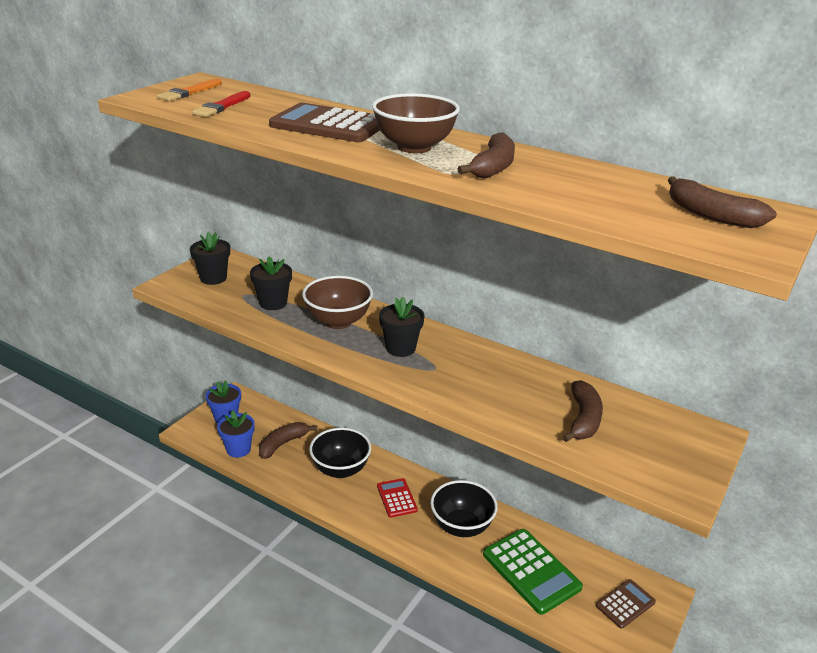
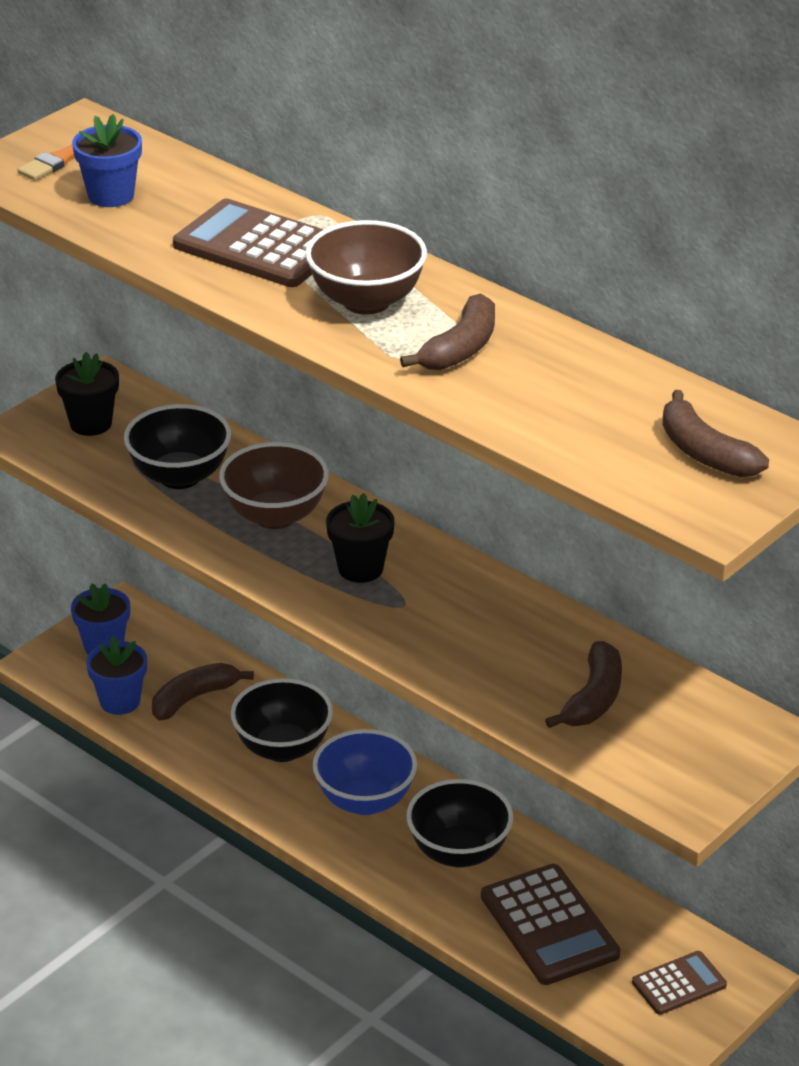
camera: 10 degrees right, 5 degrees up
red brush [192,91,250,117] -> blue flower pot [72,114,142,207]
black flower pot [250,256,292,310] -> black bowl [124,404,231,489]
red calculator [377,478,418,518] -> blue bowl [313,729,417,815]
green calculator [483,529,583,615] -> brown calculator [481,864,620,985]

